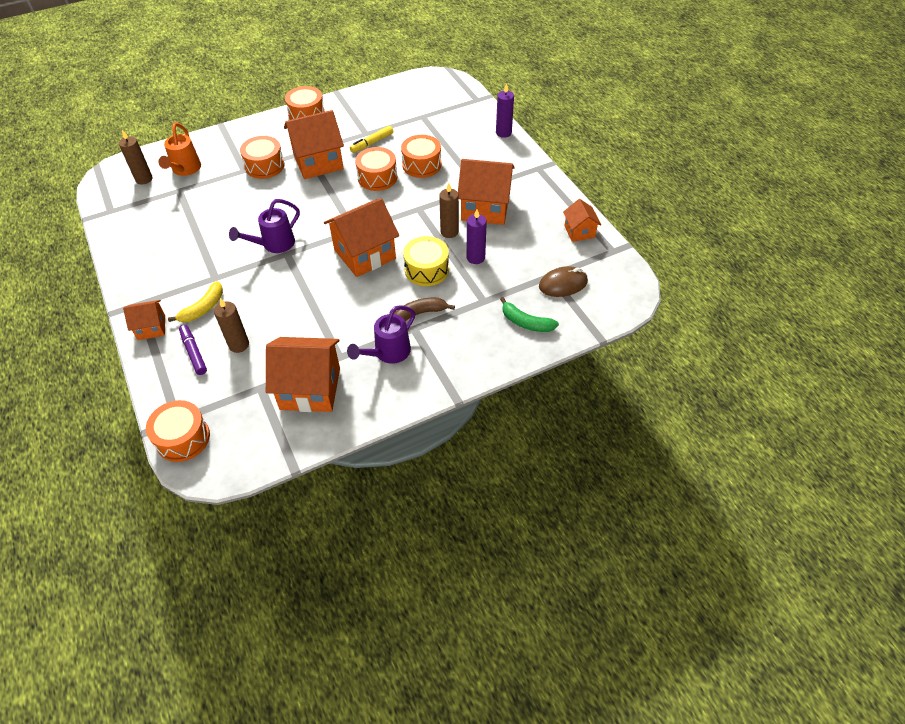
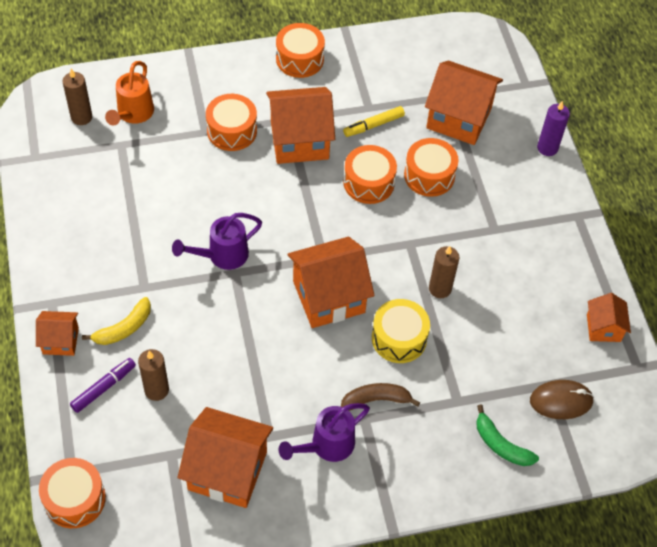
camera: 10 degrees right, 5 degrees up
purple marker [179,325,207,375] -> purple marker turned 60 degrees clockwise [70,358,136,413]
orange house [458,159,515,225] -> orange house moved to [425,60,503,145]
purple candle [467,209,487,264] -> none

